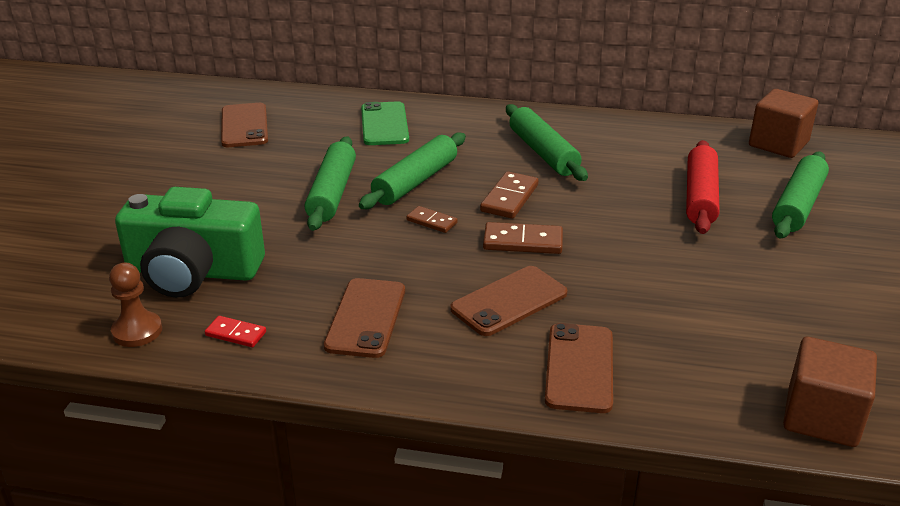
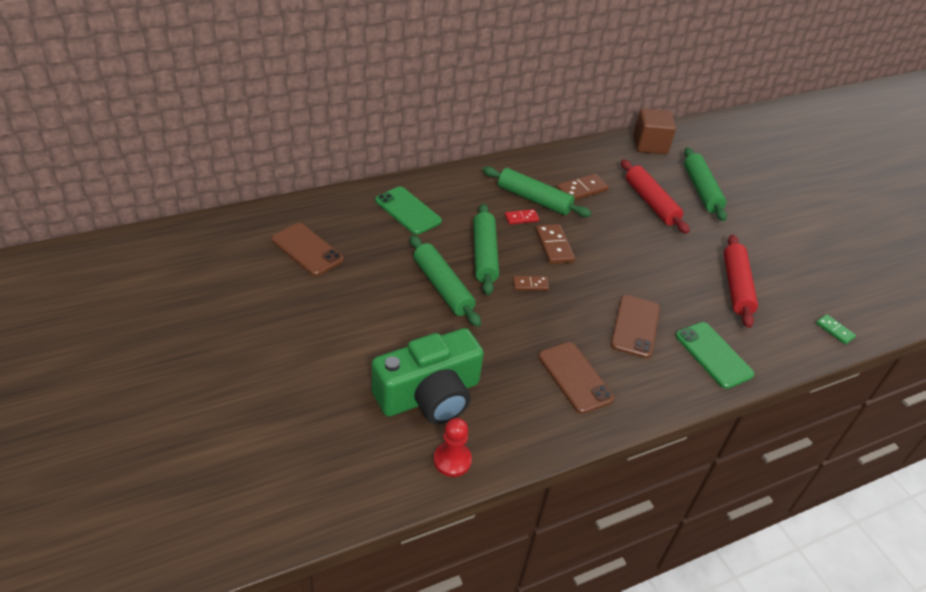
camera: 40 degrees left, 10 degrees up
brown pawn [109,263,162,347] -> red pawn [433,418,472,477]
red domino [205,316,266,347] -> red domino moved to [505,209,539,224]
brown domino [483,222,563,254] -> brown domino moved to [556,174,609,201]
brown phone [545,323,613,413] -> green phone [676,322,754,389]
brown cube [783,337,877,447] -> green domino [816,314,856,344]
none -> red rolling pin [724,234,758,328]

